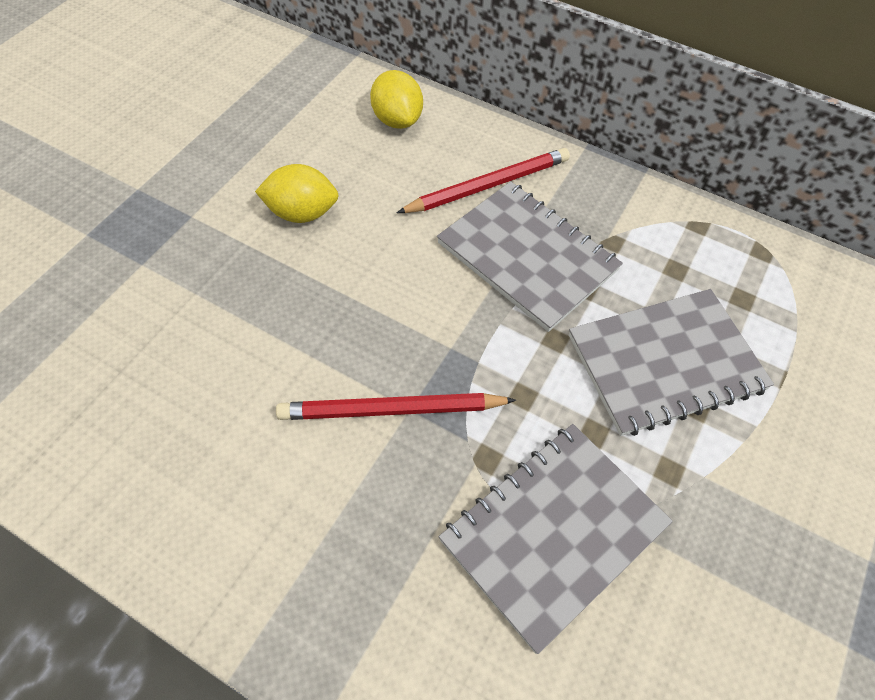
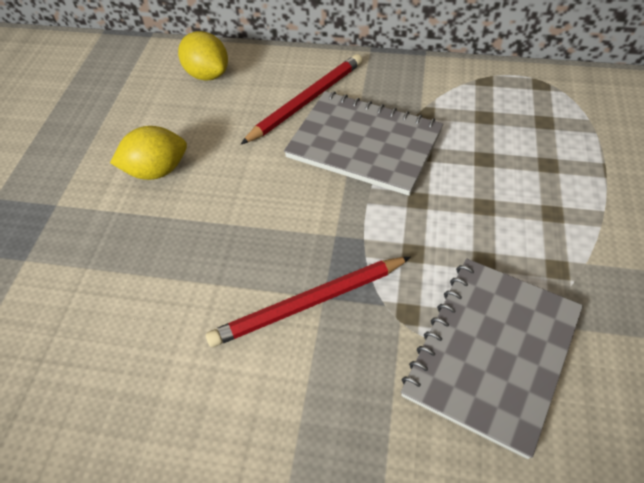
camera: 15 degrees left, 5 degrees down
grey notebook [569,289,774,436] -> none

